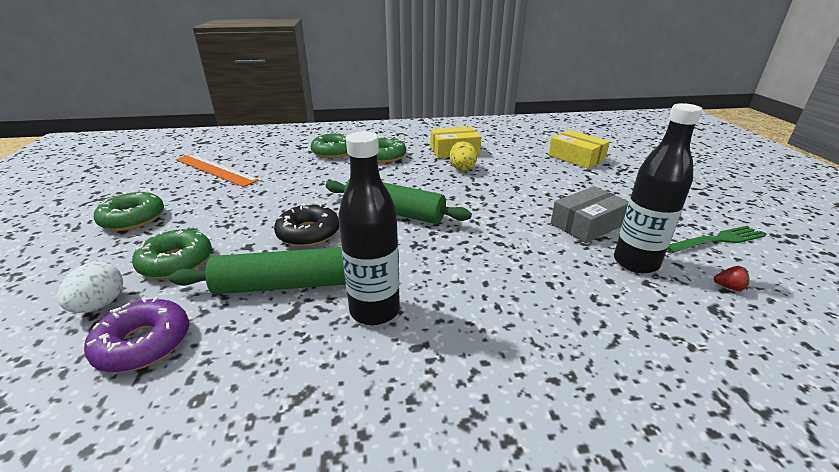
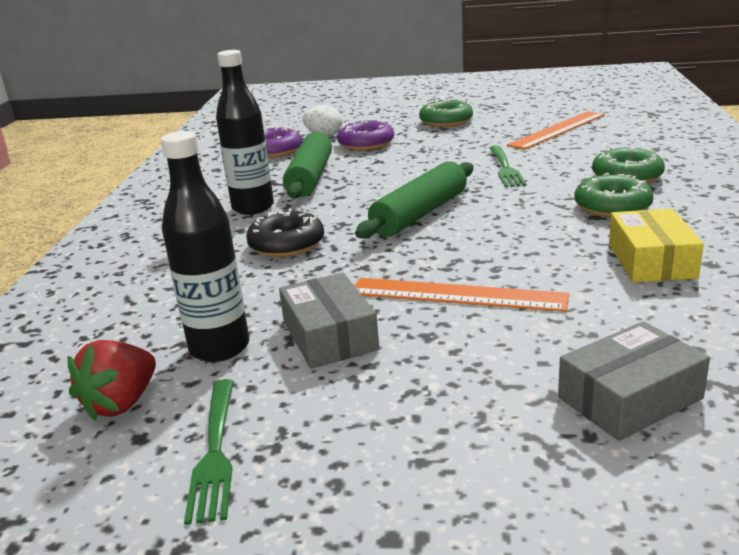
camera: 105 degrees right, 5 degrees down
green donut [132,229,212,279] -> purple donut [337,119,394,151]
black donut [274,203,339,247] -> black donut moved to [246,209,324,257]
yellow egg [450,141,477,171] -> none
yellow box [549,130,610,169] -> grey box [558,321,710,441]
red strawberry [714,266,750,291] -> red strawberry [68,340,156,421], size x2.14
none -> orange ruler [355,278,569,312]
none -> green fork [489,145,527,187]

